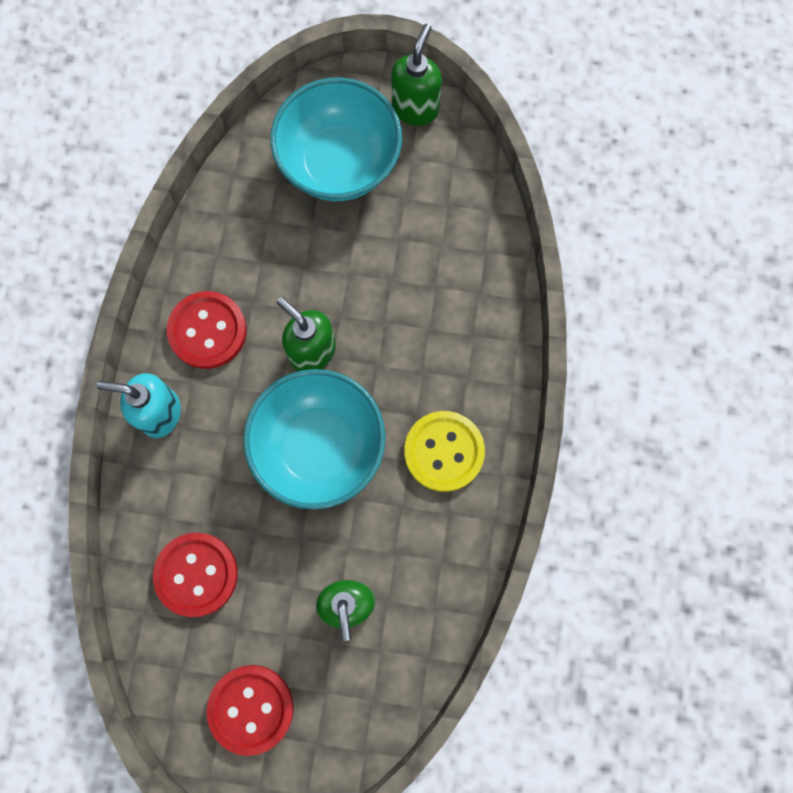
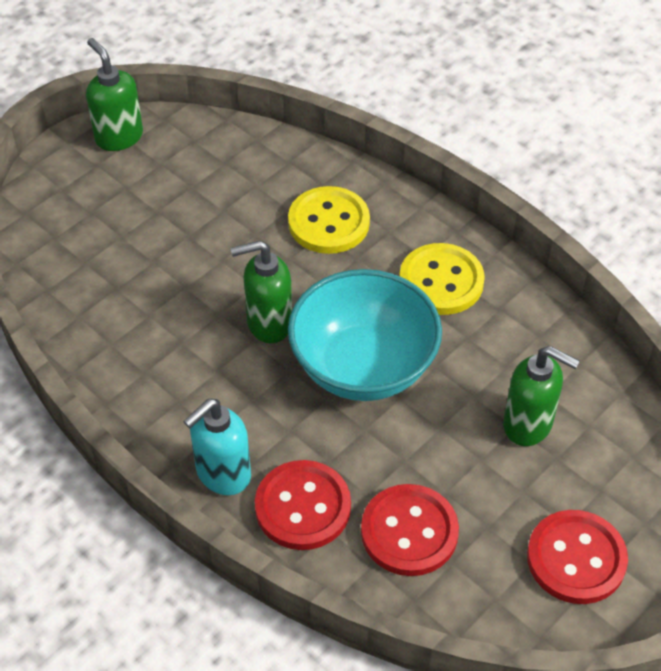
camera: 55 degrees left, 25 degrees down
red button [167,291,246,369] -> red button moved to [255,460,351,550]
turquoise bowl [270,77,402,201] -> none
none -> yellow button [288,186,370,254]

